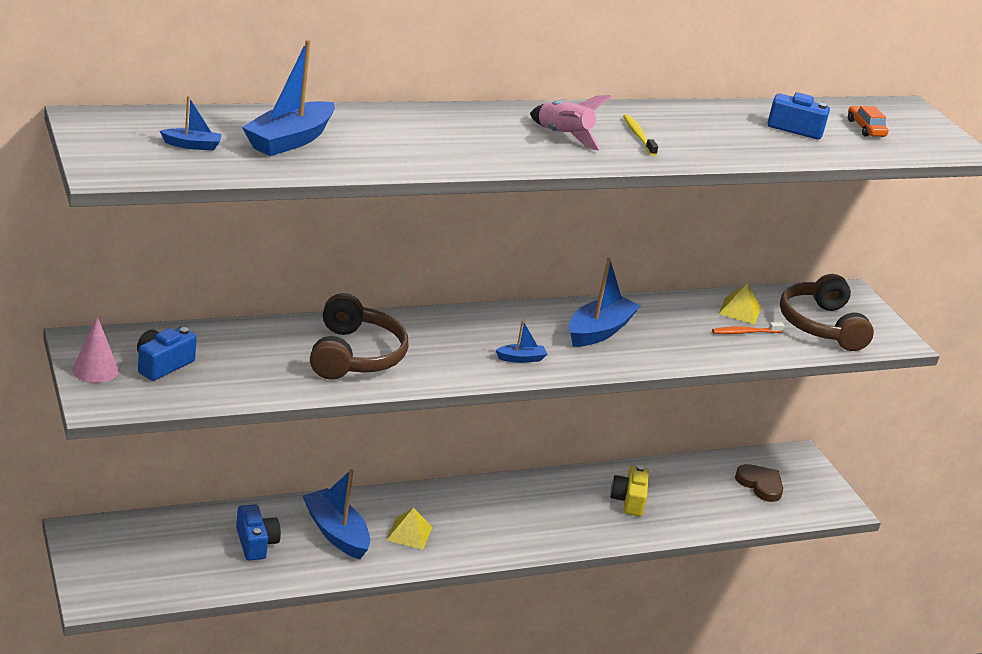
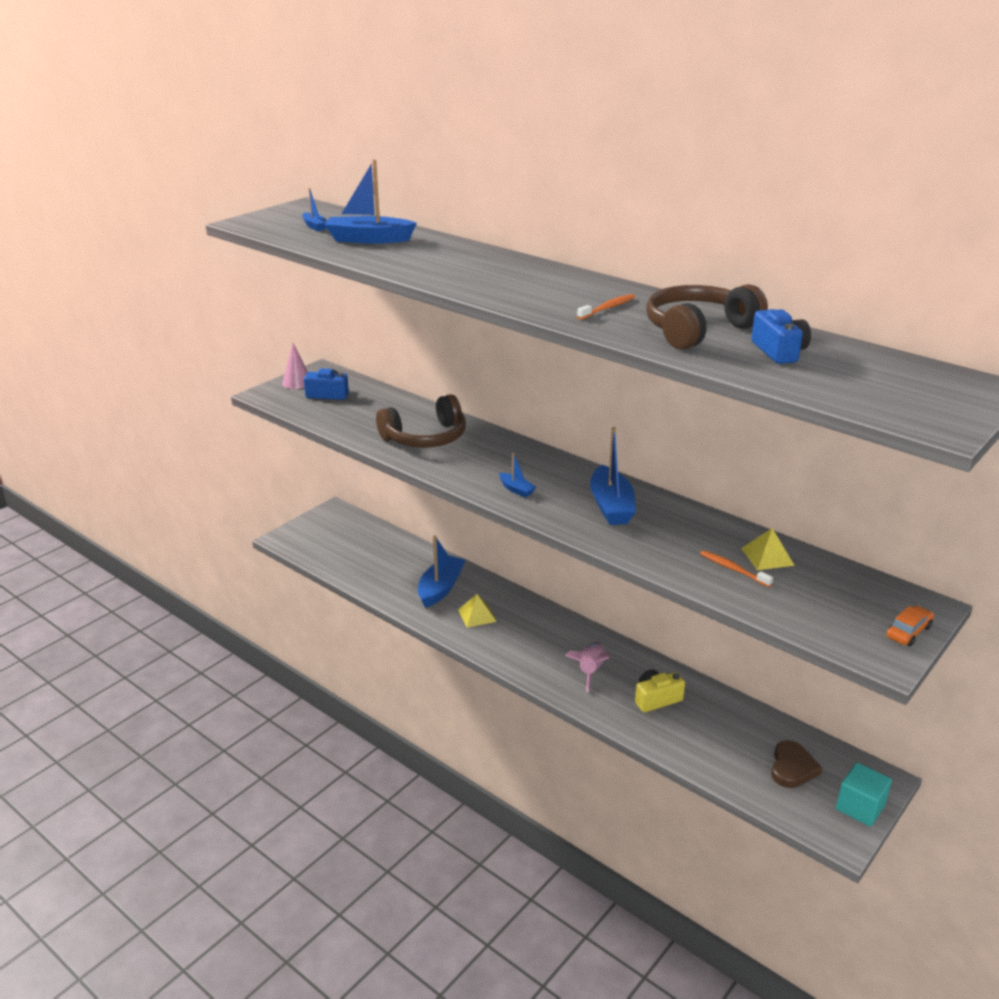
camera: 65 degrees right, 0 degrees up
blue camera [236,504,281,561] -> none
pink rocket [530,95,611,151] -> pink rocket moved to [565,642,610,692]
blue boat [569,258,640,347] -> blue boat turned 75 degrees clockwise [590,427,636,525]
yellow toothbrush [623,114,658,156] -> orange toothbrush [577,294,635,320]
brown headphones [780,274,874,351] -> brown headphones moved to [646,284,768,350]
orange car [848,106,888,137] -> orange car moved to [886,606,934,646]
none -> turquoise cube [836,762,892,827]

